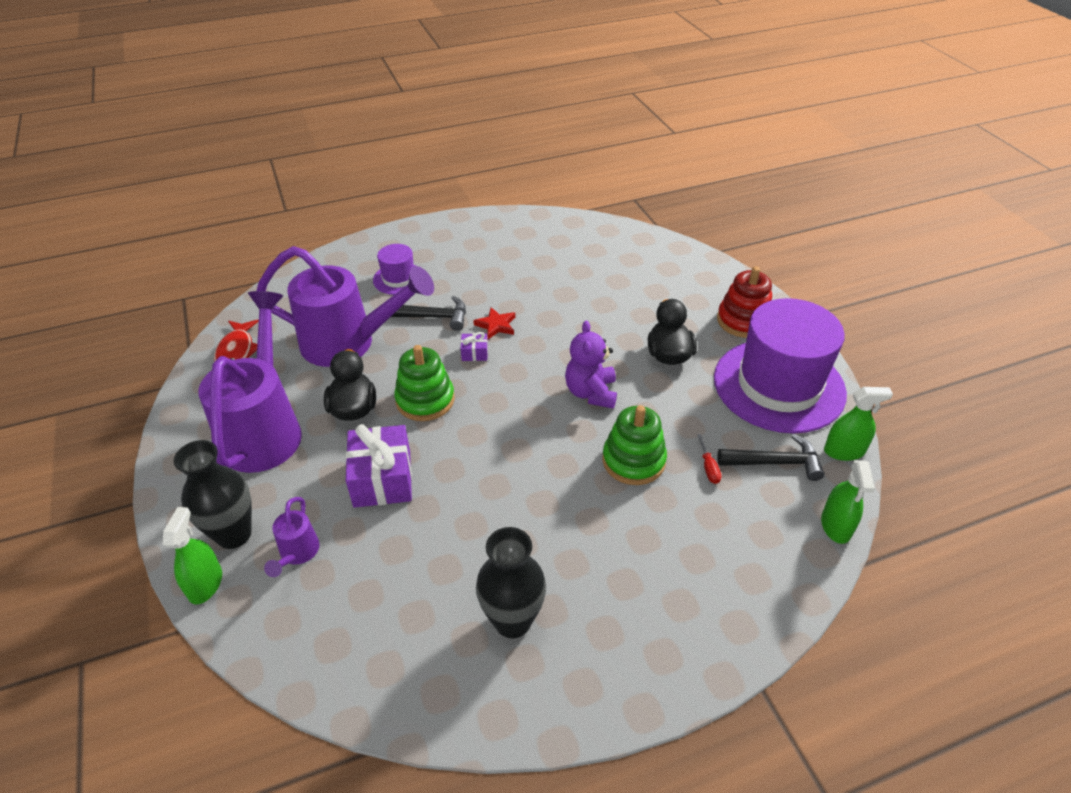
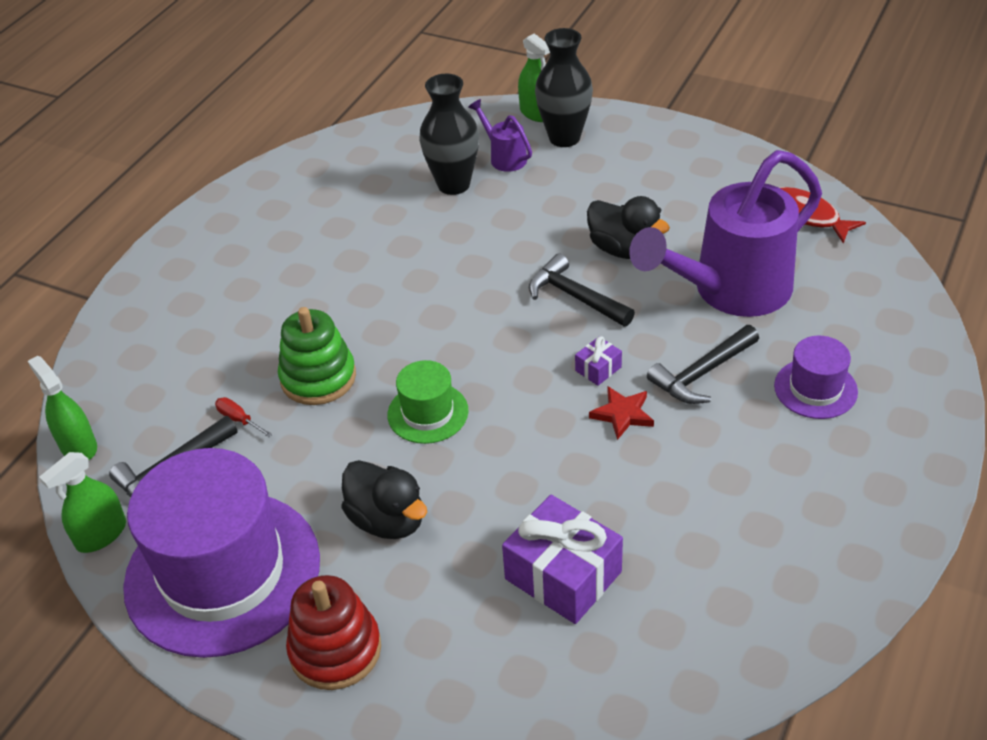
camera: 140 degrees right, 0 degrees up
purple watering can [199,291,302,473] -> none
purple gift [346,424,412,508] -> purple gift moved to [502,495,623,624]
green stacking toy [394,345,455,421] -> black hammer [529,254,635,326]
black vase [476,527,546,638] -> black vase moved to [419,74,479,195]
purple teddy bear [565,321,617,408] -> green hat [388,360,468,444]

